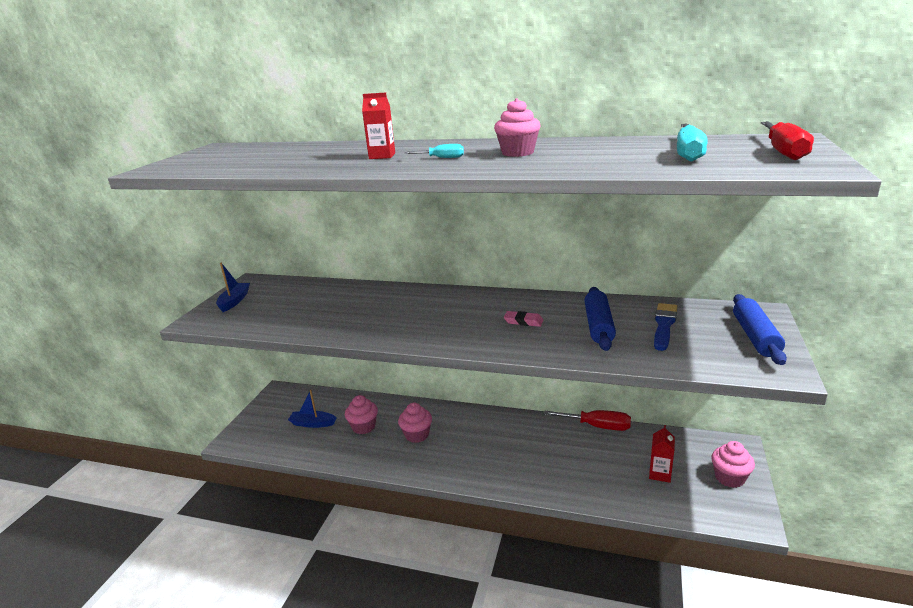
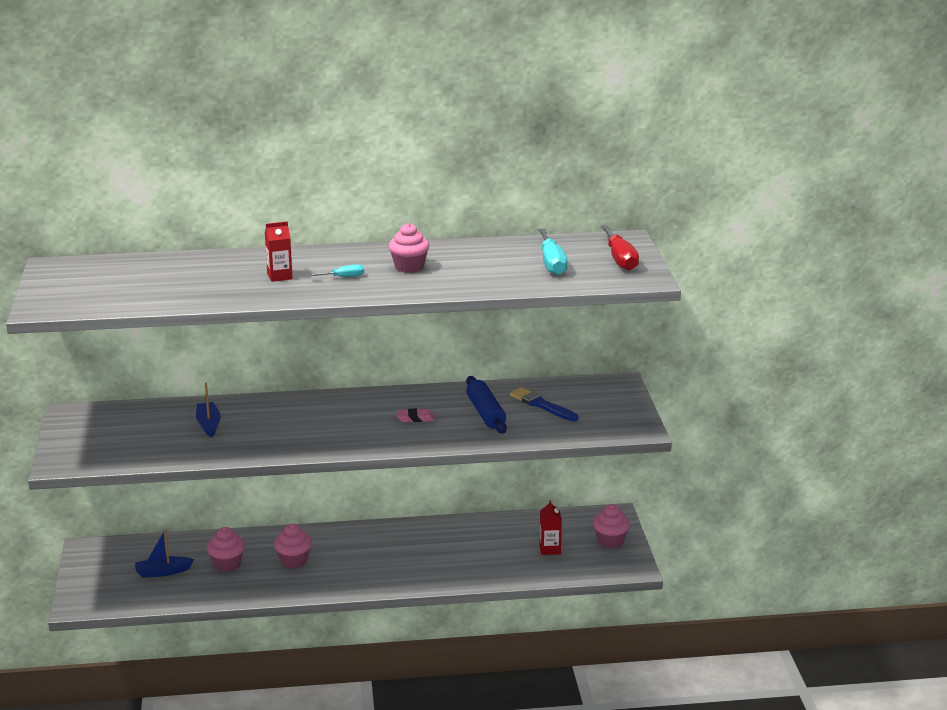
camera: 25 degrees left, 0 degrees up
blue boat [216,262,250,312] -> blue boat moved to [196,382,221,437]
red screwdriver [544,410,631,431] -> none
blue brush [654,303,677,351] -> blue brush turned 45 degrees counterclockwise [510,387,578,421]
blue rolling pin [733,294,787,365] -> none

